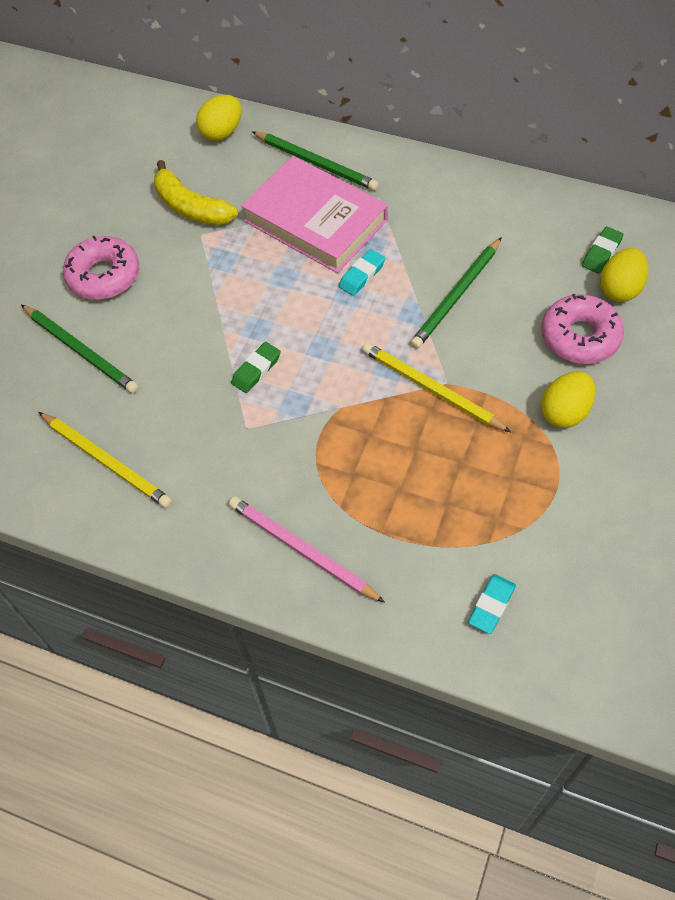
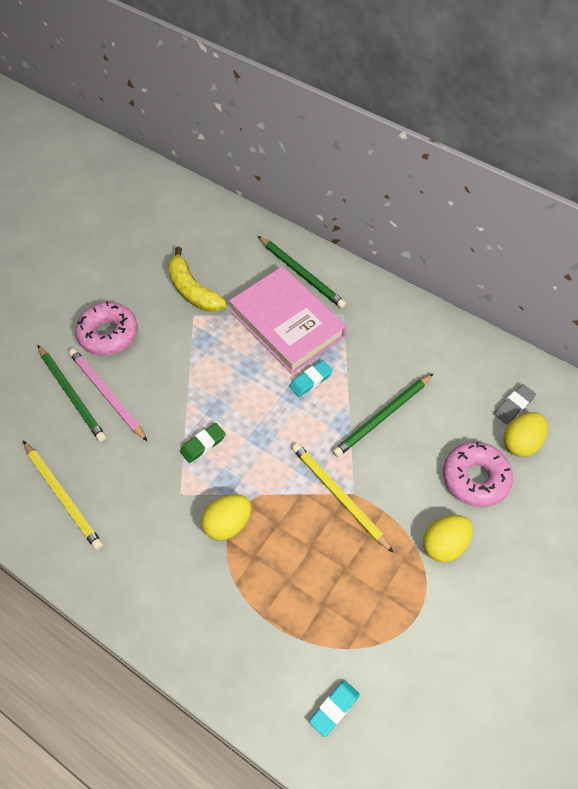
camera: 10 degrees right, 0 degrees up
yellow egg [196,95,241,141] -> yellow egg moved to [201,494,251,541]
pink pencil [229,496,385,603] -> pink pencil moved to [69,348,148,442]
green eraser [582,226,624,274] -> grey eraser [494,384,536,424]

